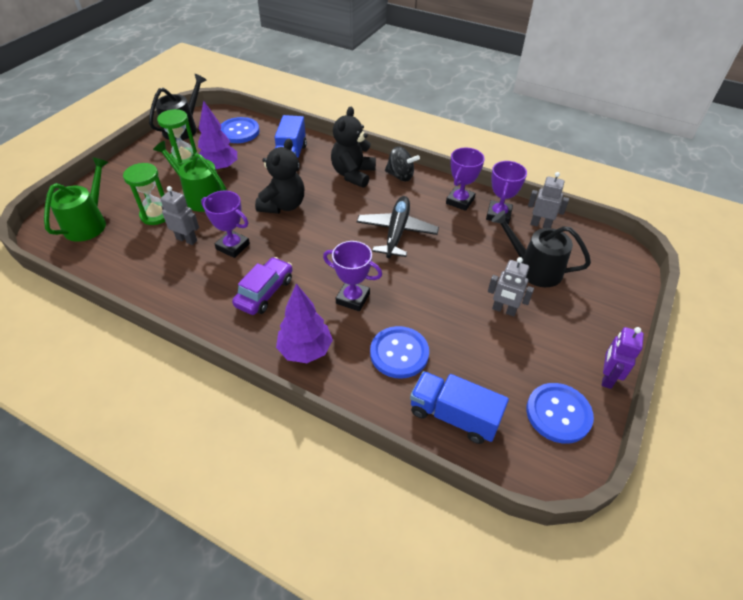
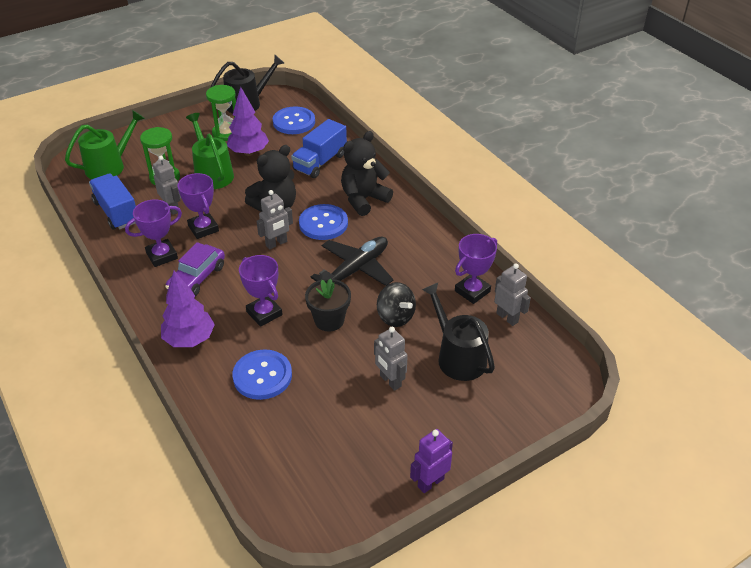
camera: 30 degrees right, 5 degrees down
purple car [232,257,293,315] -> purple car turned 150 degrees clockwise [165,242,225,296]
black spinning top [385,147,420,181] -> black spinning top moved to [377,282,416,327]
blue truck [410,371,509,444] -> blue truck moved to [89,174,136,229]
purple trophy [446,148,485,211] -> purple trophy moved to [125,199,182,267]
blue button [526,383,594,444] -> blue button moved to [299,204,348,240]
none -> grey robot [257,190,293,249]
none -> black flower pot [305,279,351,332]

